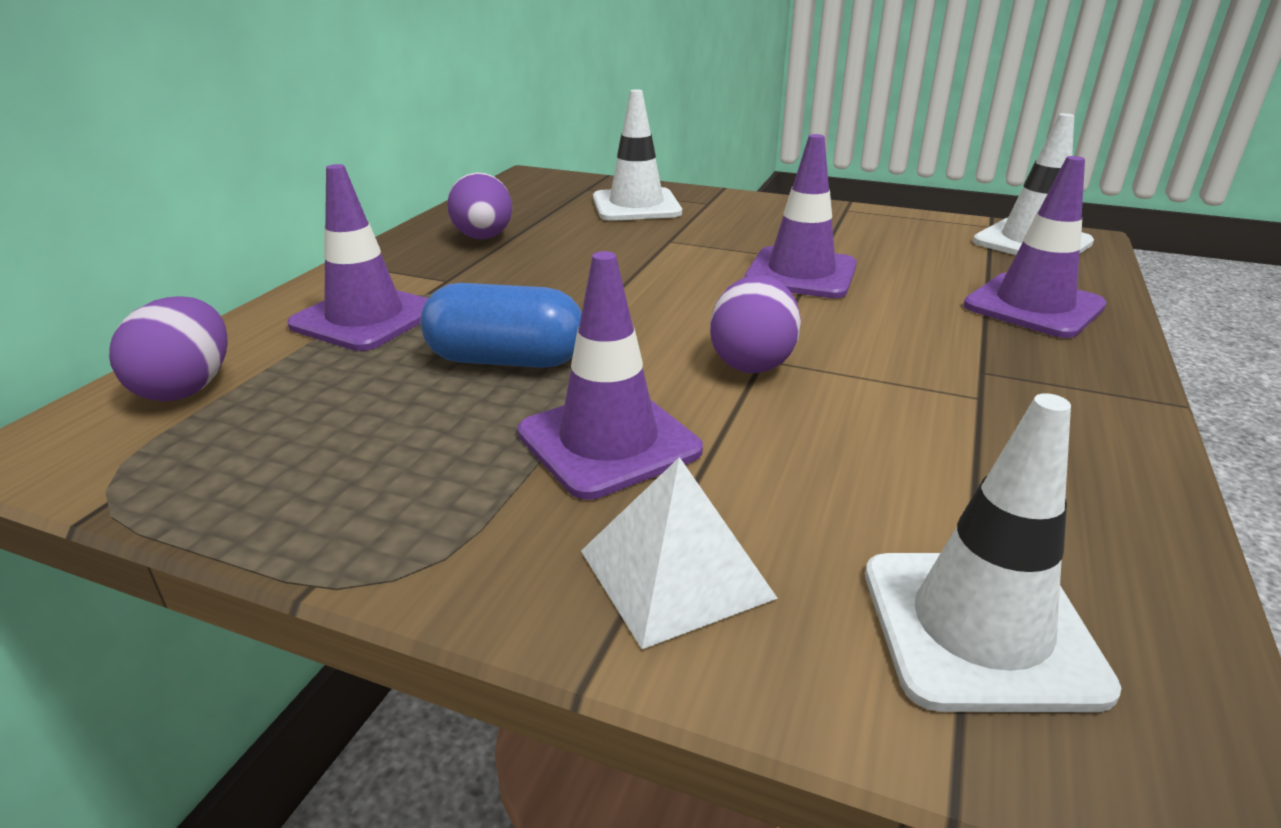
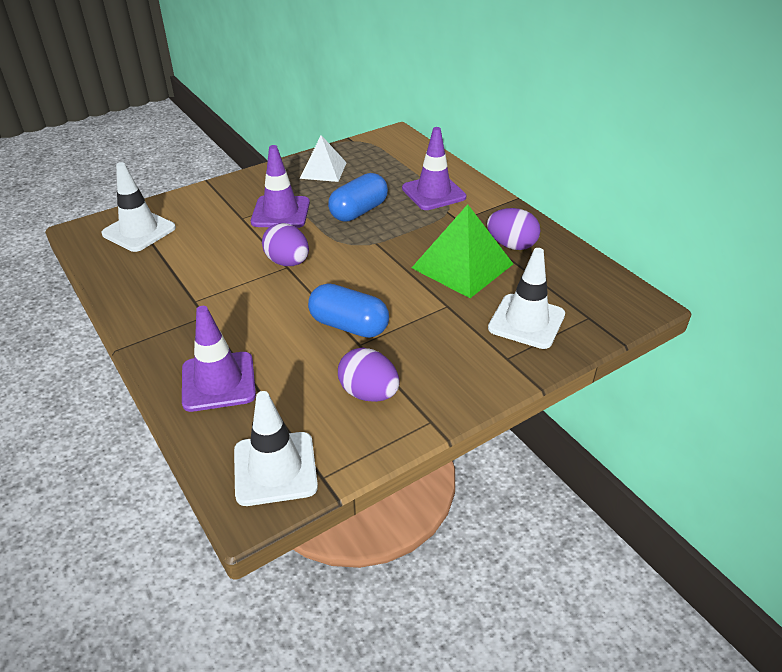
camera: 125 degrees right, 10 degrees up
purple egg [109,296,228,402] -> purple egg moved to [338,348,400,402]
white pyramid [581,457,778,649] -> white pyramid moved to [300,135,347,182]
purple traffic cone [744,134,857,298] -> blue capsule [308,283,389,338]
none -> green pyramid [412,204,513,298]

